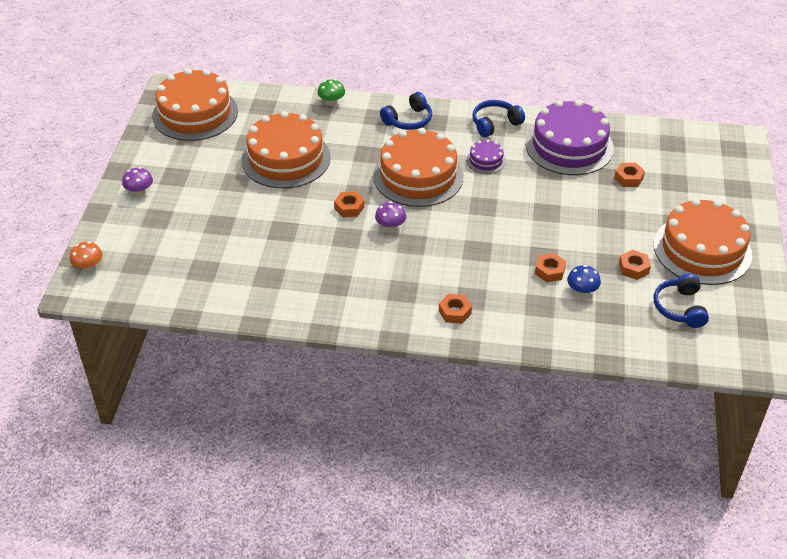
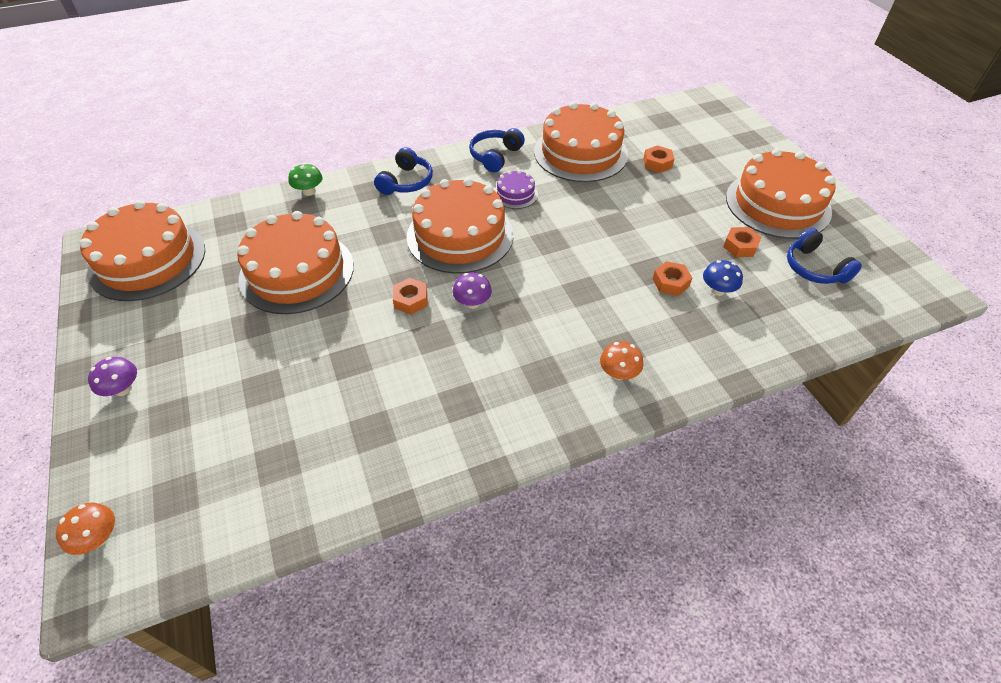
camera: 30 degrees left, 5 degrees up
orange nut [439,294,472,324] -> orange mushroom [600,341,644,380]
purple cake [525,100,614,175] -> orange cake [534,102,628,182]

